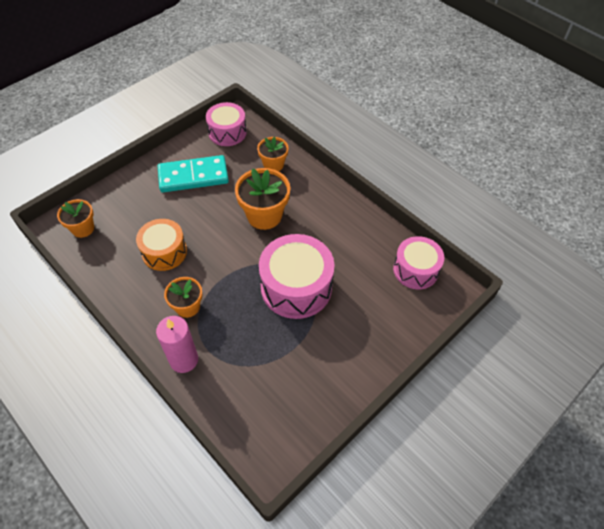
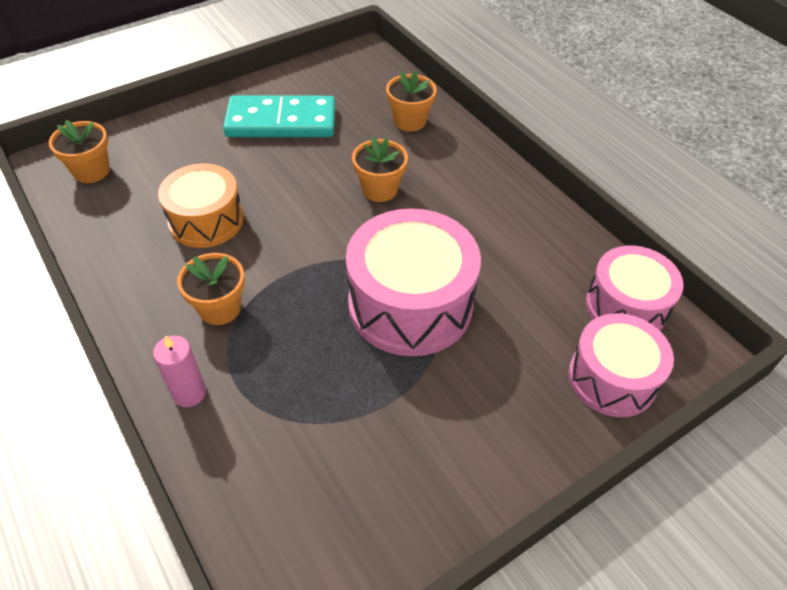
camera: 10 degrees right, 5 degrees down
pink candle [156,316,198,373] -> pink candle [153,335,206,407], size x0.65
pink drum [206,102,247,146] -> pink drum moved to [569,313,674,417]
orange flower pot [235,168,290,230] -> orange flower pot [352,136,408,202], size x0.62

